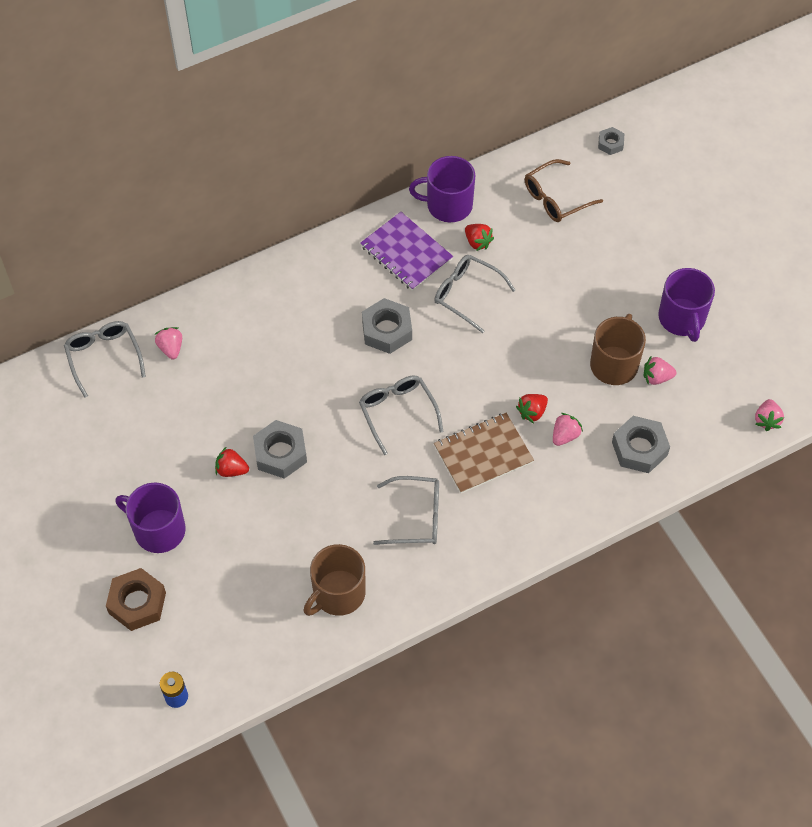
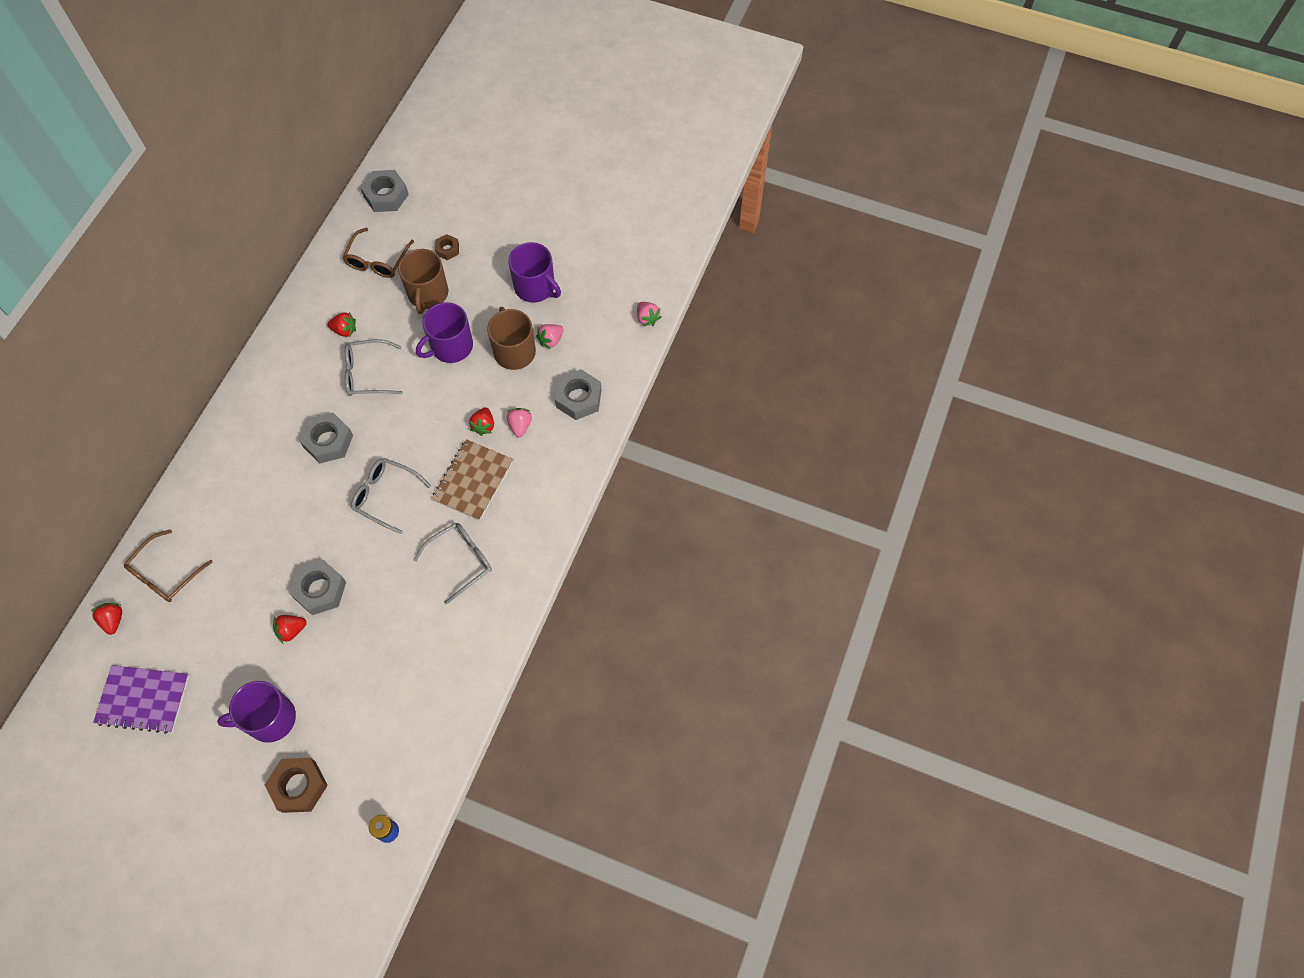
camera: 40 degrees left, 5 degrees up
grey glasses [64,321,146,398] -> red strawberry [91,603,122,635]
pink strawberry [155,327,182,359] -> brown glasses [124,529,212,602]
brown mug [304,544,366,616] -> brown mug moved to [398,249,448,314]
purple notebook [360,212,453,291] -> purple notebook moved to [93,665,189,734]
purple mug [409,156,475,222] -> purple mug moved to [416,302,473,363]
grey nut [598,127,625,155] -> grey nut [360,170,409,212], size x1.79
none -> brown nut [435,234,459,260]

